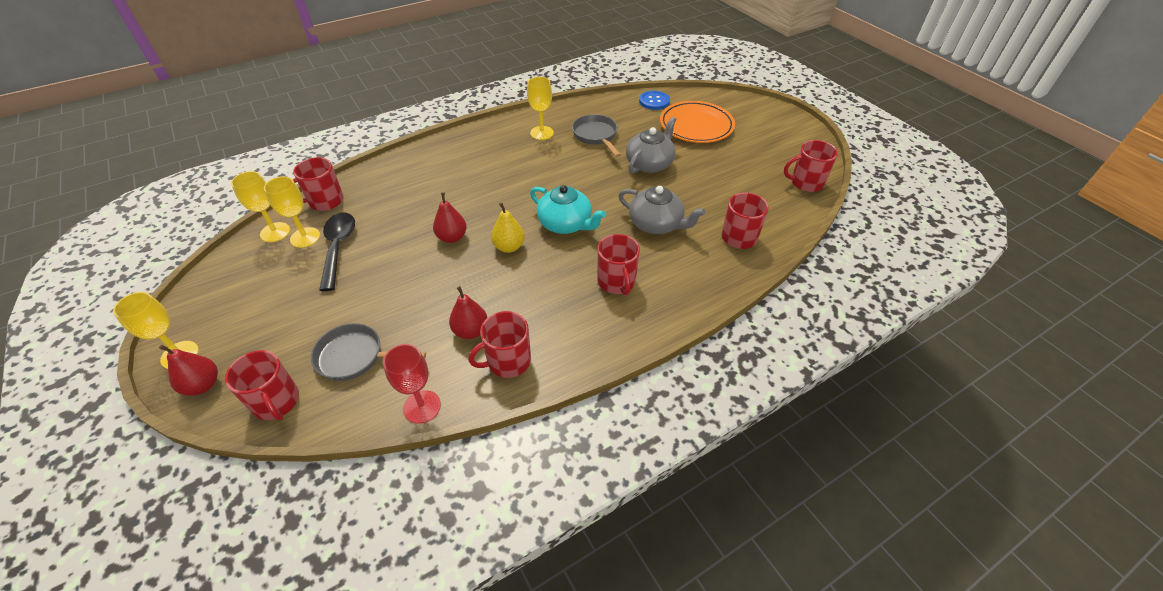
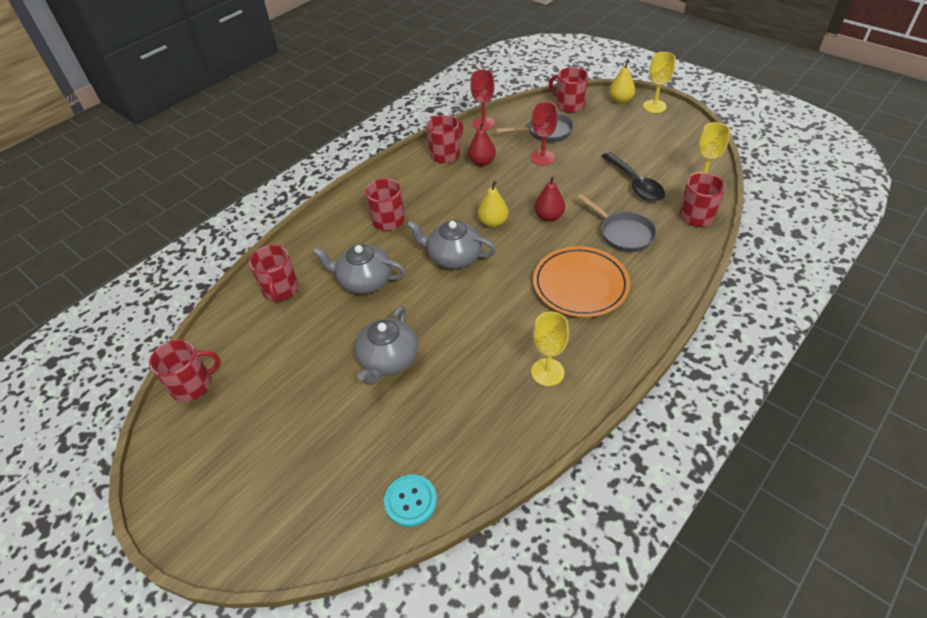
camera: 165 degrees right, 0 degrees up
red pear [159,345,218,396] -> yellow pear [609,59,635,104]
yellow goblet [264,176,320,248] -> none
turquoise teapot [530,185,606,234] -> grey teapot [406,220,496,269]
grey pan [572,114,621,157] -> grey pan moved to [577,194,657,252]
blue button [639,91,670,110] -> turquoise button [384,474,437,527]
orange plate [660,101,735,143] -> orange plate moved to [533,246,630,317]
none -> red goblet [531,102,558,166]

